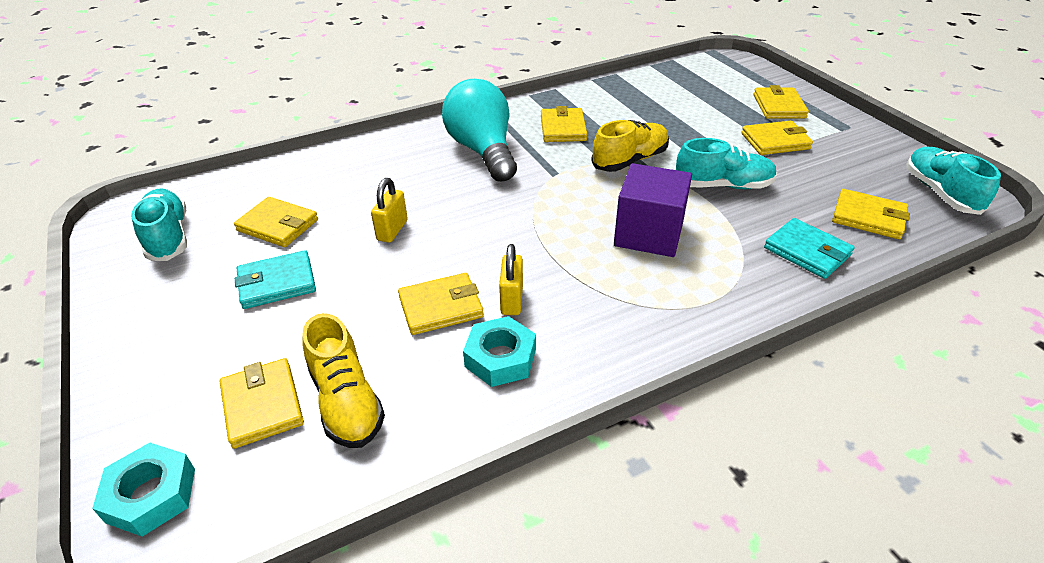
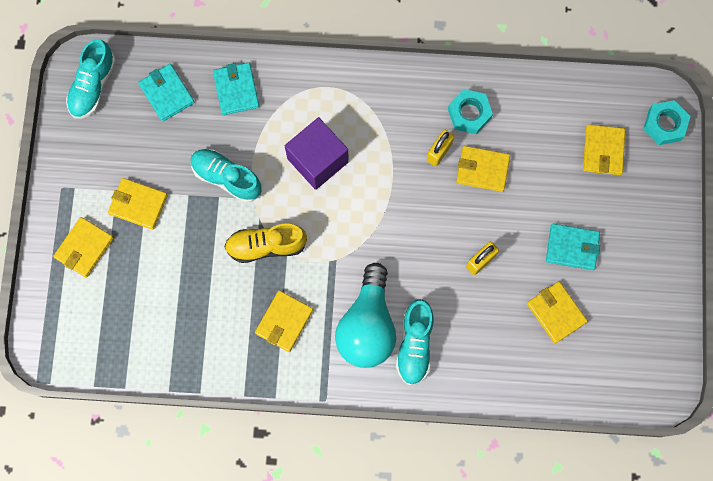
camera: 150 degrees left, 35 degrees up
turquoise shoe [131,188,187,261] -> turquoise shoe moved to [396,299,433,385]
yellow shoe [302,313,385,448] -> none
yellow wallet [832,189,910,239] -> turquoise wallet [138,64,195,122]

